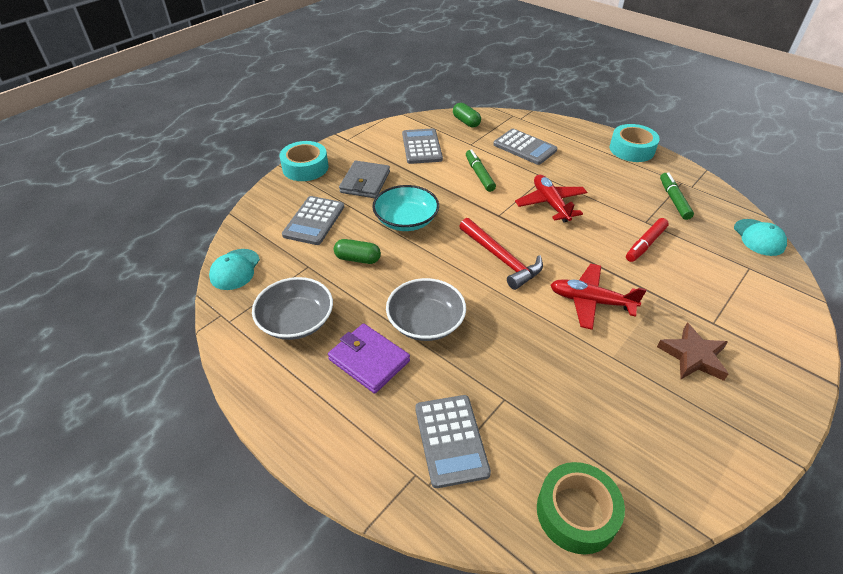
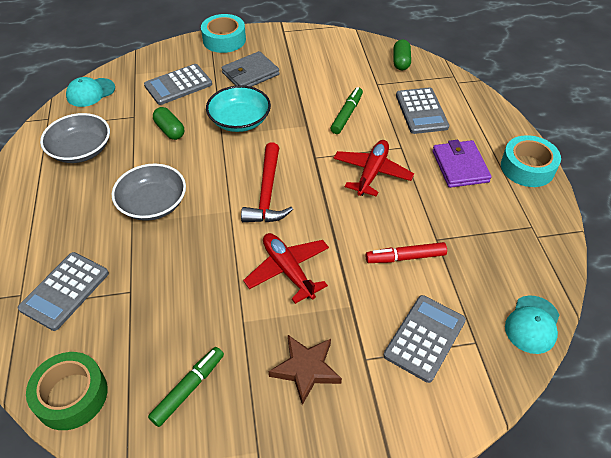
camera: 40 degrees right, 5 degrees up
purple wallet [328,323,410,394] -> purple wallet moved to [432,140,492,188]
grey calculator [402,128,443,164] -> grey calculator moved to [383,295,466,383]
green marker [660,172,694,220] -> green marker moved to [148,347,224,427]

